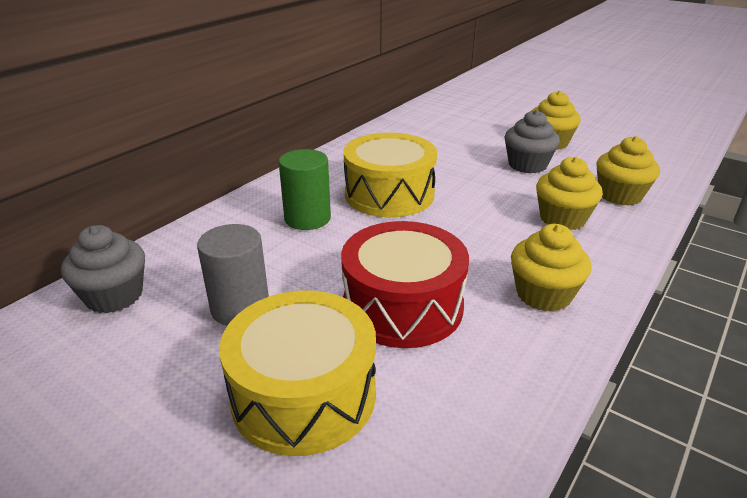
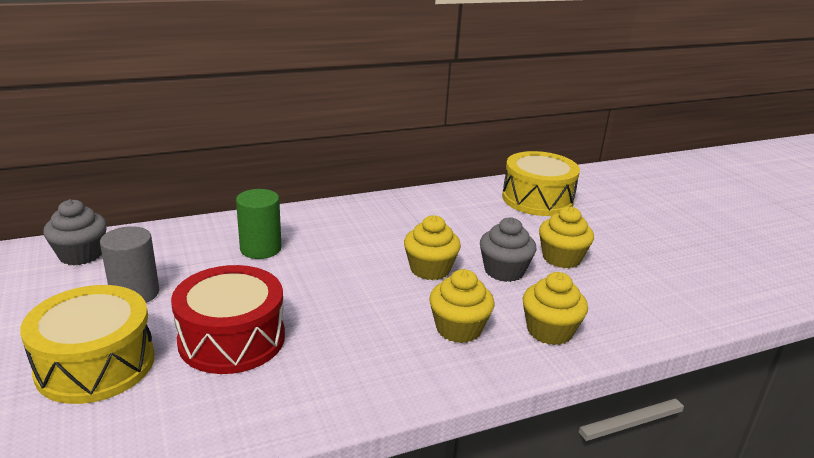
camera: 30 degrees right, 5 degrees down
yellow drum [343,133,437,217] -> yellow drum moved to [502,151,580,216]
yellow cupcake [511,224,591,311] -> yellow cupcake moved to [404,215,461,280]

